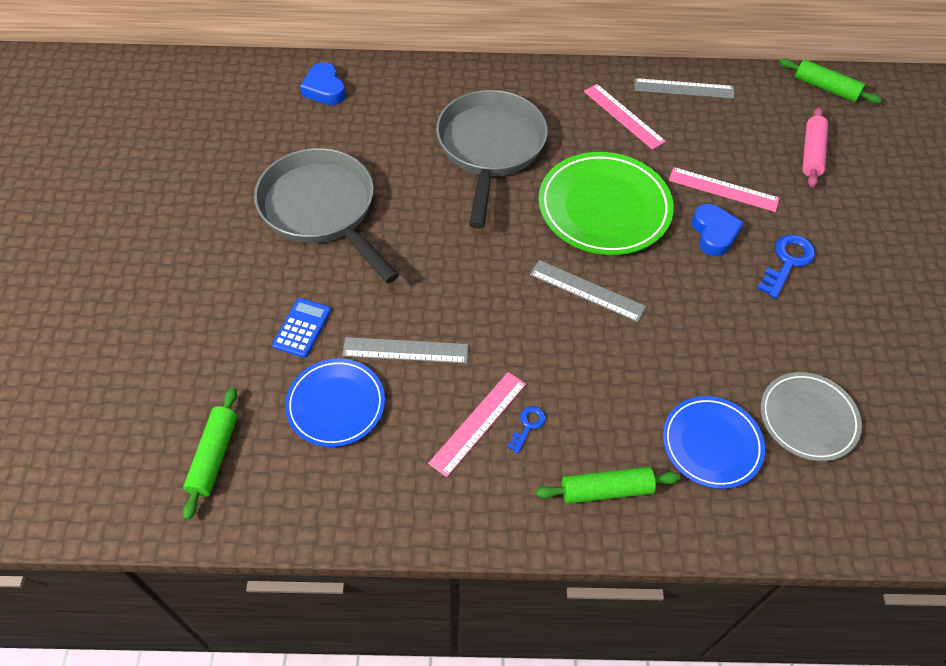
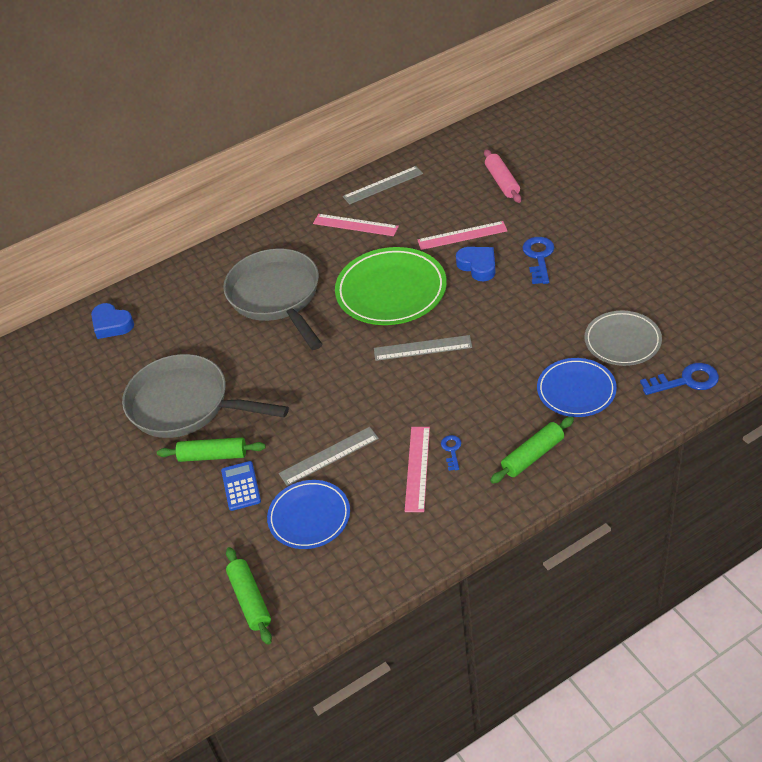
camera: 25 degrees left, 10 degrees down
green rolling pin [779,58,882,104] -> green rolling pin moved to [157,437,266,462]
none -> blue key [640,363,719,395]

